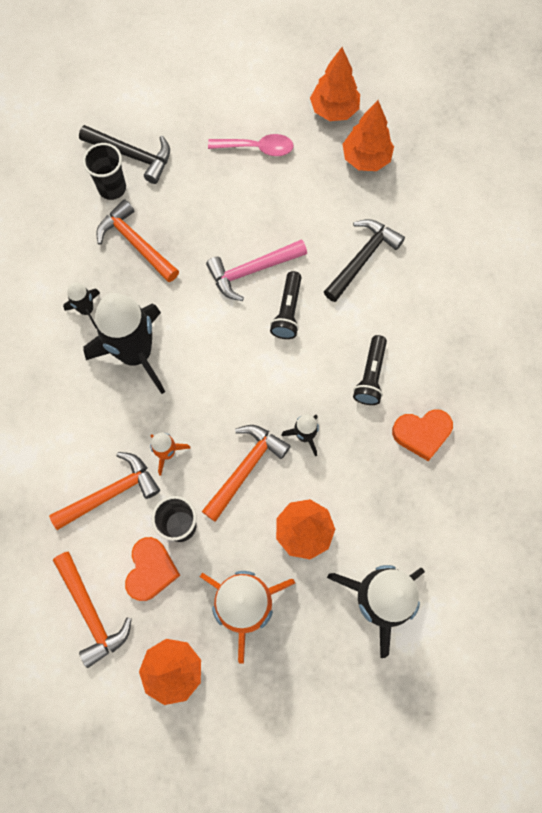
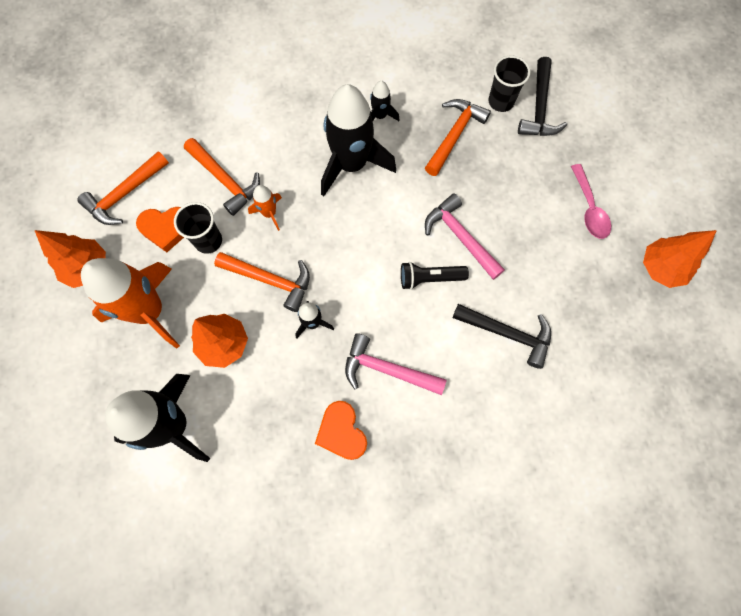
camera: 75 degrees right, 0 degrees up
orange tree [342,100,394,171] -> none
black flashlight [353,335,387,405] -> pink hammer [345,333,447,395]

